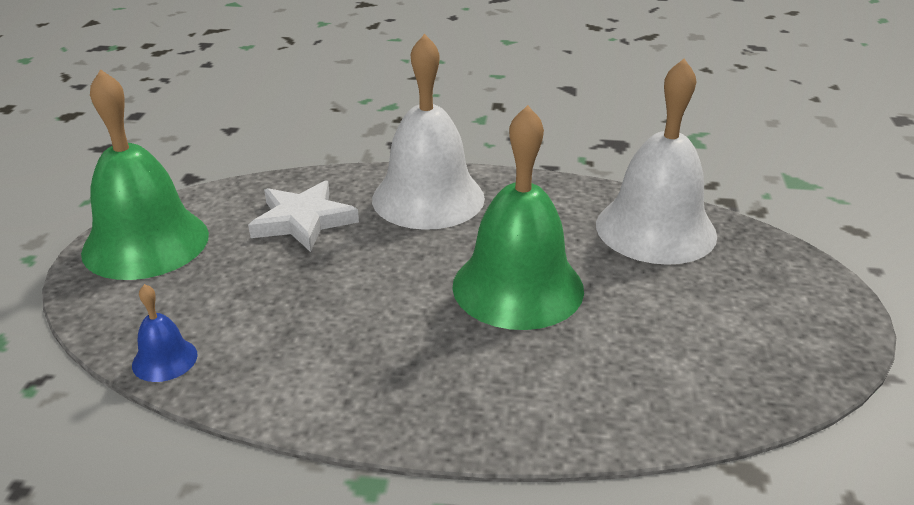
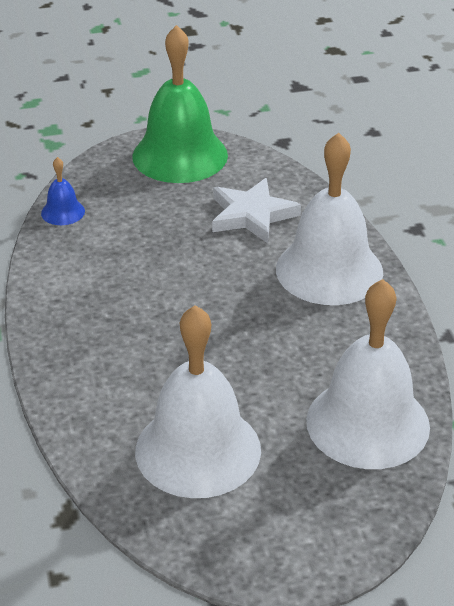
camera: 70 degrees right, 5 degrees up
green bell [452,105,584,330] -> none
none -> white bell [135,305,261,498]

